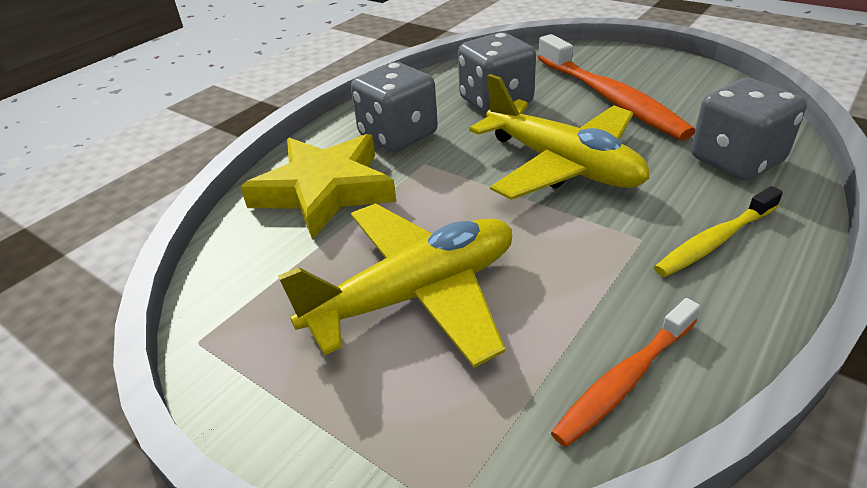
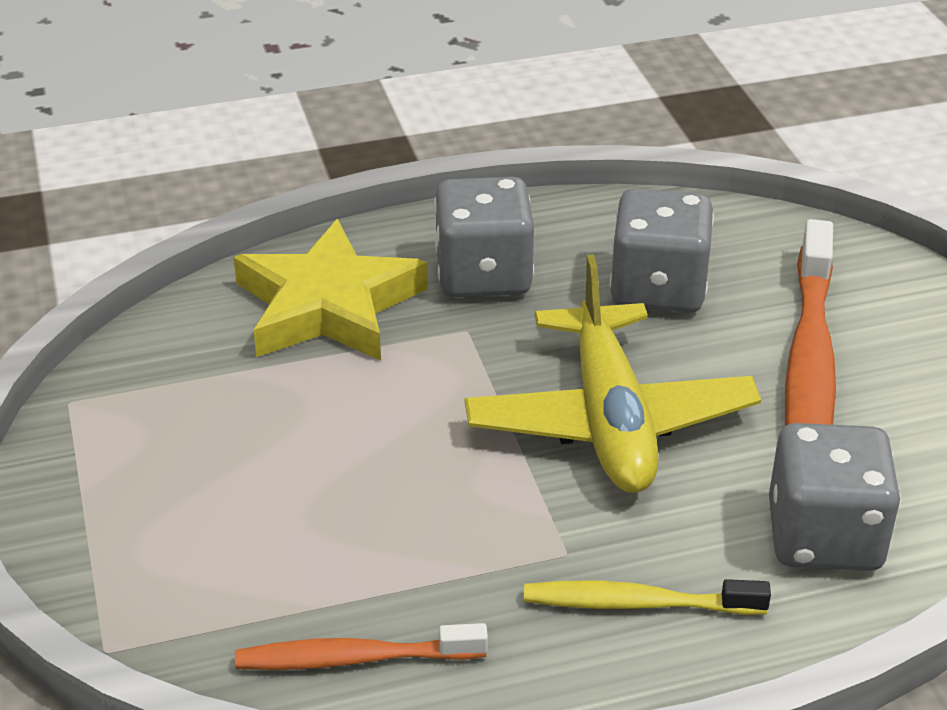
camera: 35 degrees right, 0 degrees up
yellow plane [278,203,512,368] -> none

